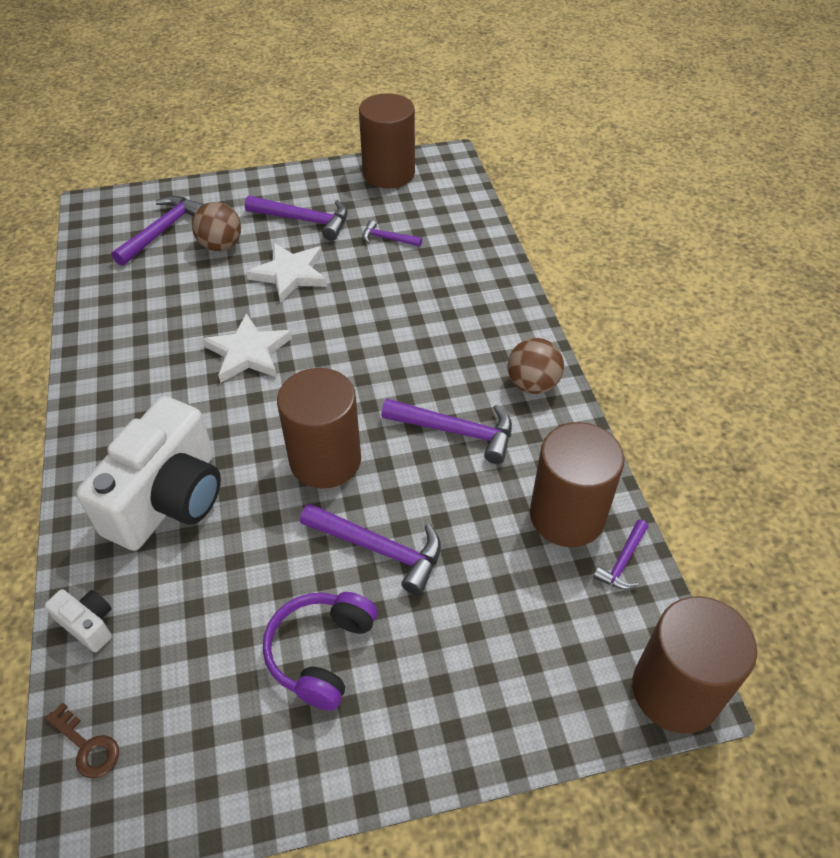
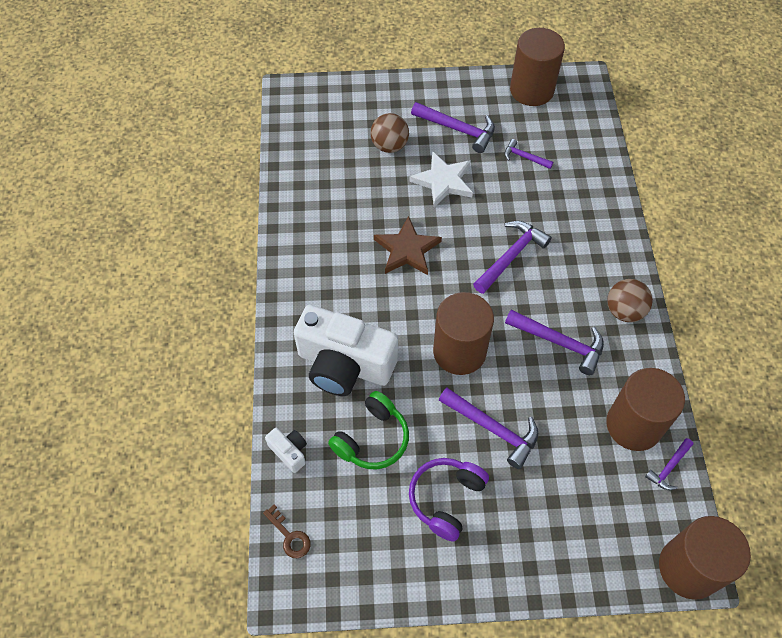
camera: 10 degrees right, 10 degrees up
white camera [76,396,221,551] -> white camera turned 75 degrees clockwise [294,305,398,396]
purple hammer [112,196,204,266] -> purple hammer moved to [473,221,552,294]
white star [202,313,292,383] -> brown star [374,216,442,275]
none -> green headphones [328,391,409,469]

